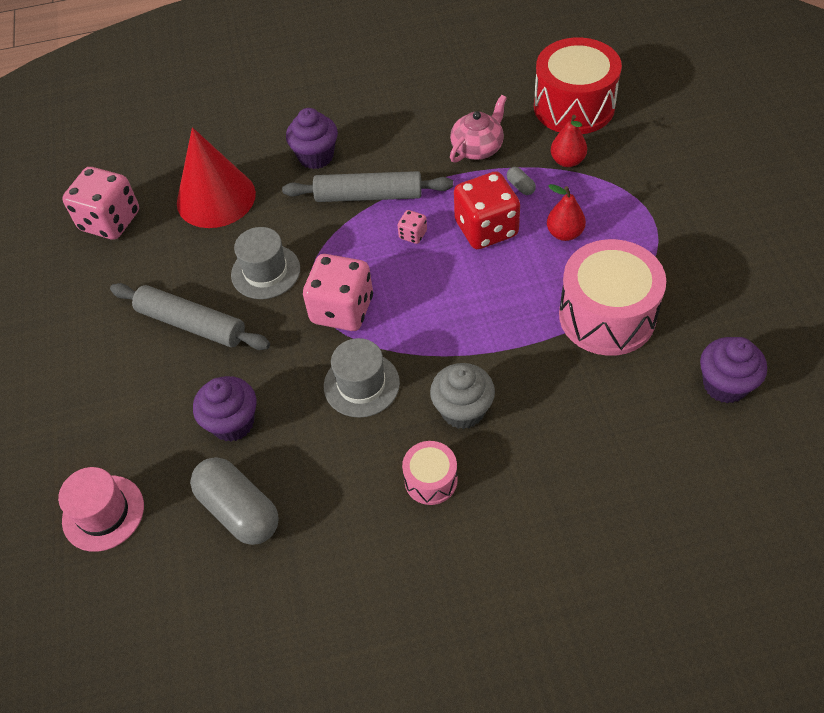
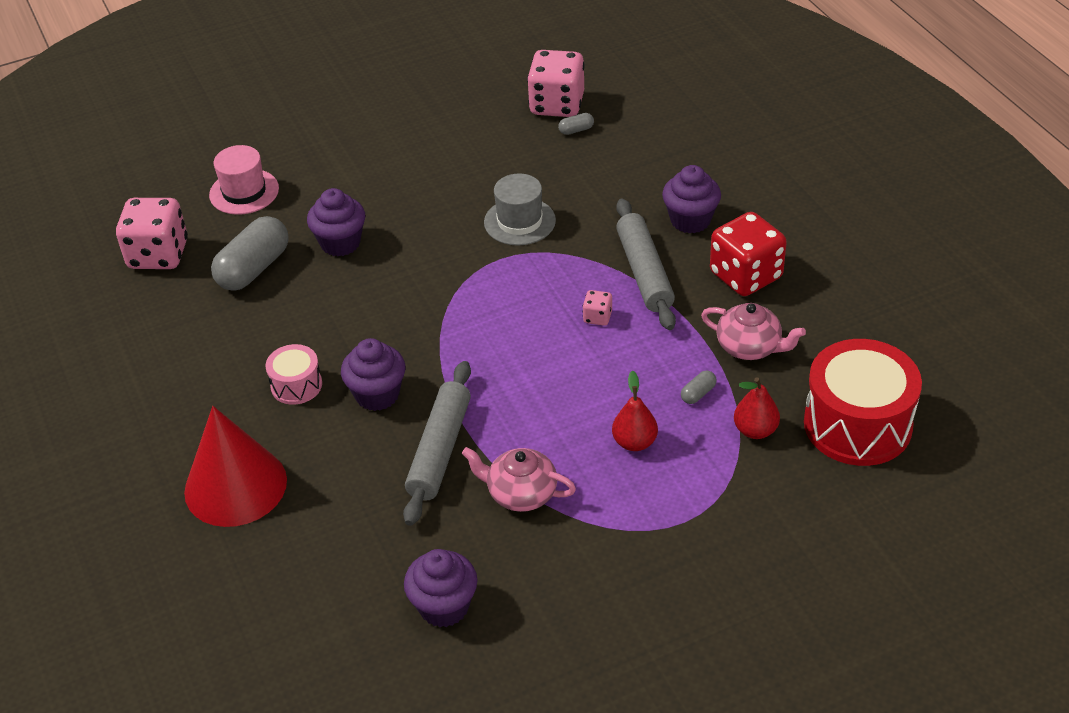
camera: 75 degrees right, 10 degrees down
grey rolling pin [110,283,270,350] -> grey rolling pin moved to [403,361,471,526]
red cone [177,127,256,228] -> red cone moved to [184,406,287,527]
pink dice [303,254,373,331] -> pink dice moved to [116,198,188,269]
grey hat [324,338,400,418] -> none
grey cupcake [430,363,495,429] -> purple cupcake [341,338,405,411]
red dice [454,171,520,249] -> red dice moved to [710,212,787,296]
pink drum [559,239,666,356] -> pink teapot [462,447,576,512]
none -> grey capsule [558,113,594,135]

